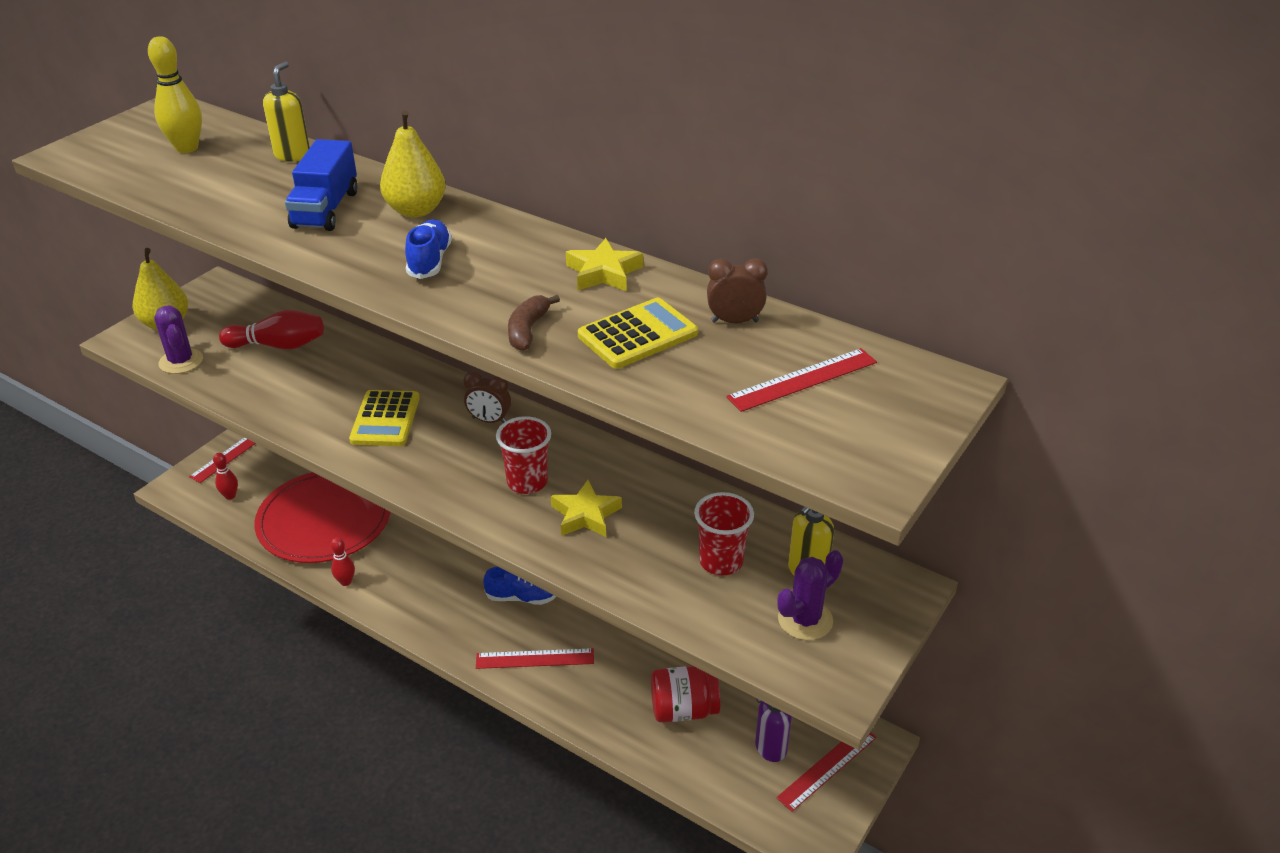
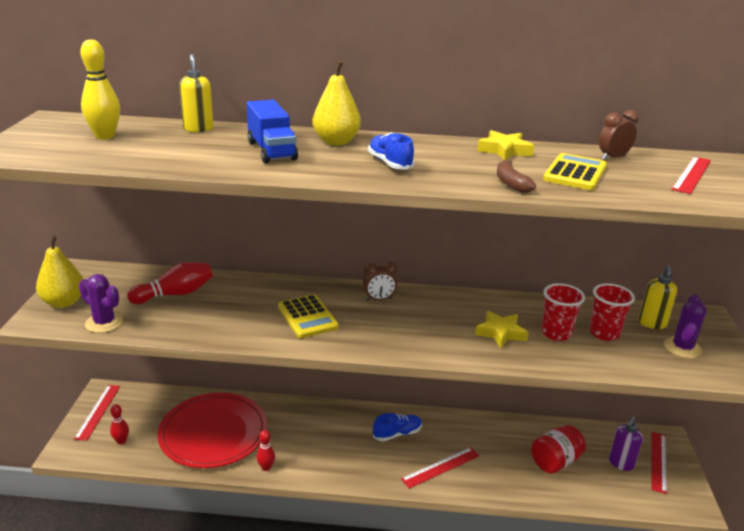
camera: 30 degrees left, 10 degrees down
red cup [496,416,551,494] -> red cup moved to [541,283,585,341]

